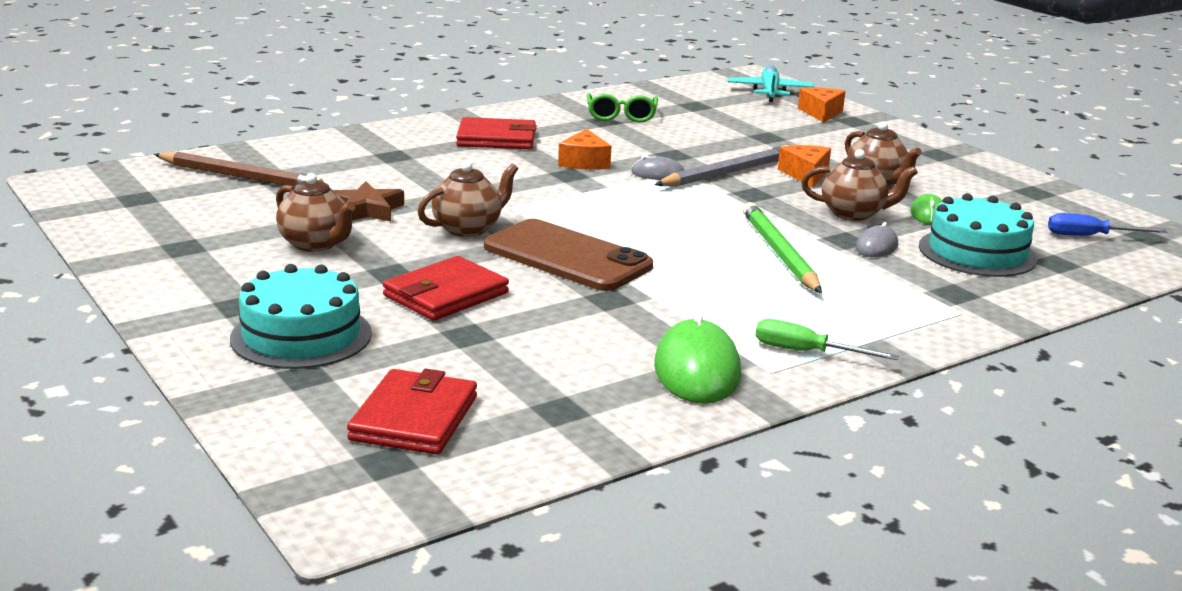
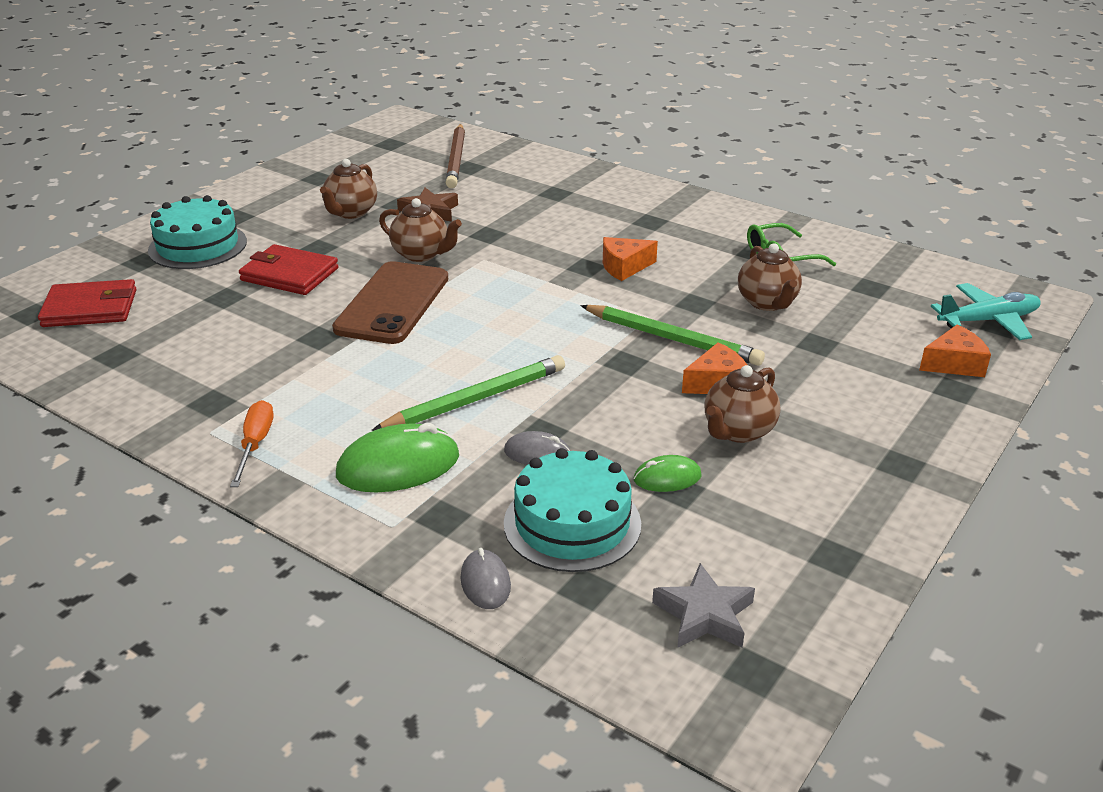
camera: 70 degrees right, 10 degrees up
red wallet [456,117,537,149] -> none
grey mouse [631,155,685,180] -> grey mouse moved to [461,548,511,609]
green mouse [654,310,741,404] -> green mouse moved to [336,423,459,492]
grey pencil [655,145,789,187] -> green pencil [580,305,765,366]
green screwdriver [755,319,899,360] -> orange screwdriver [230,400,273,487]
brown teapot [801,149,918,221] -> brown teapot moved to [738,243,802,311]
blue screwdriver [1048,213,1167,236] -> grey star [652,563,755,648]

